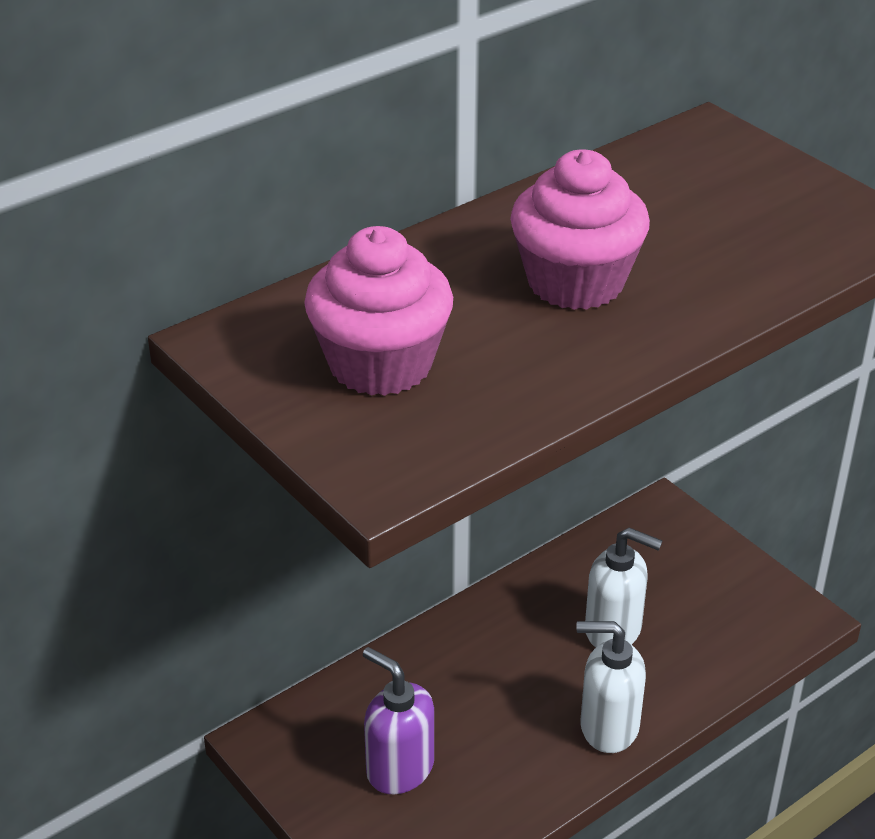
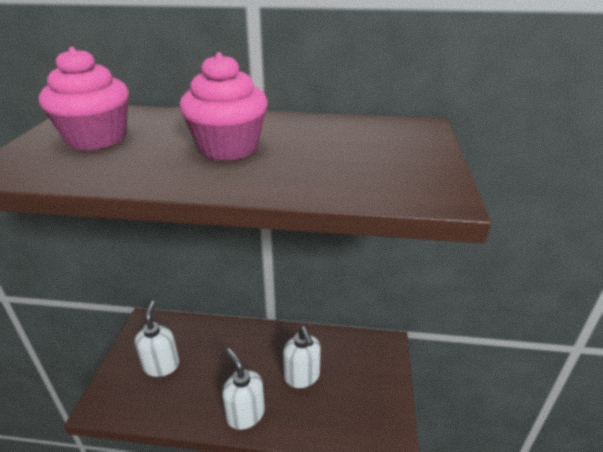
camera: 45 degrees right, 5 degrees down
purple soap dispenser [363,647,434,794] -> white soap dispenser [135,301,179,377]

